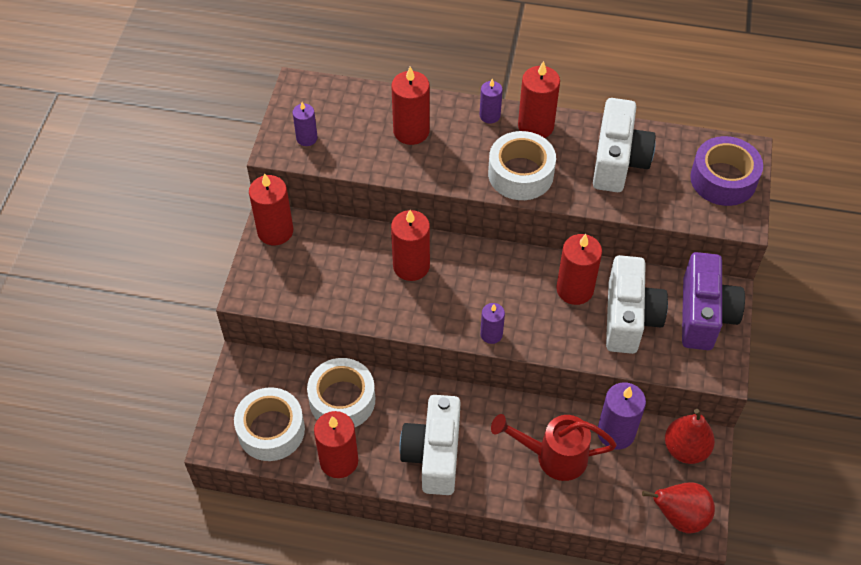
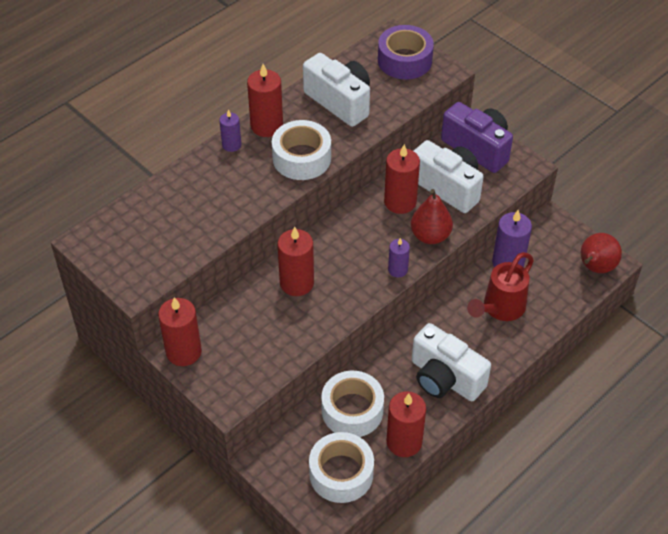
camera: 55 degrees left, 5 degrees down
purple candle [292,102,318,146] -> none
red candle [392,67,430,145] -> none
red pear [665,409,715,464] -> red pear moved to [411,189,453,244]

